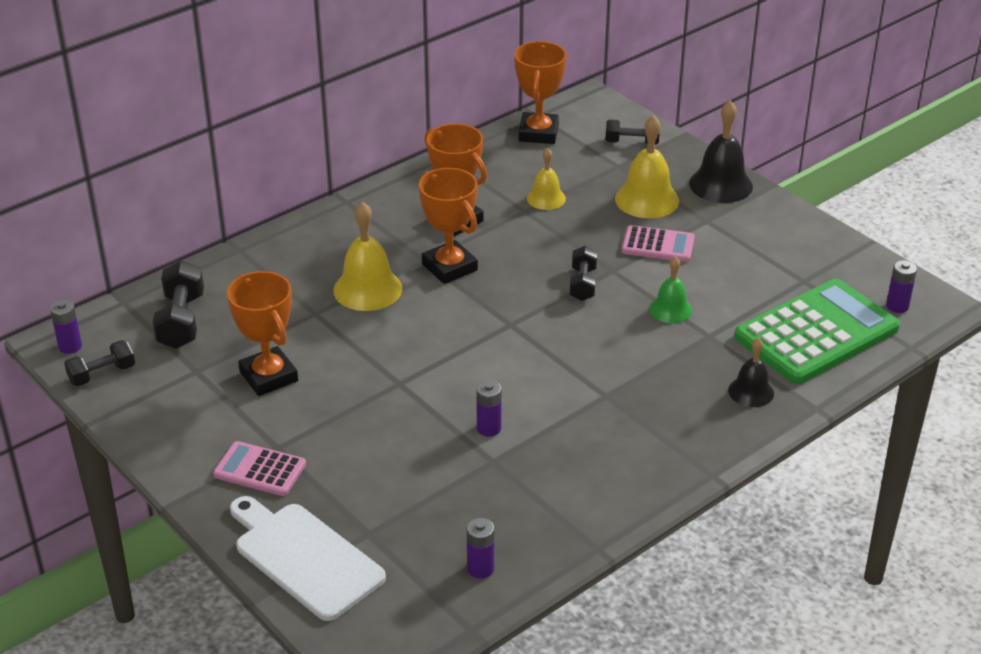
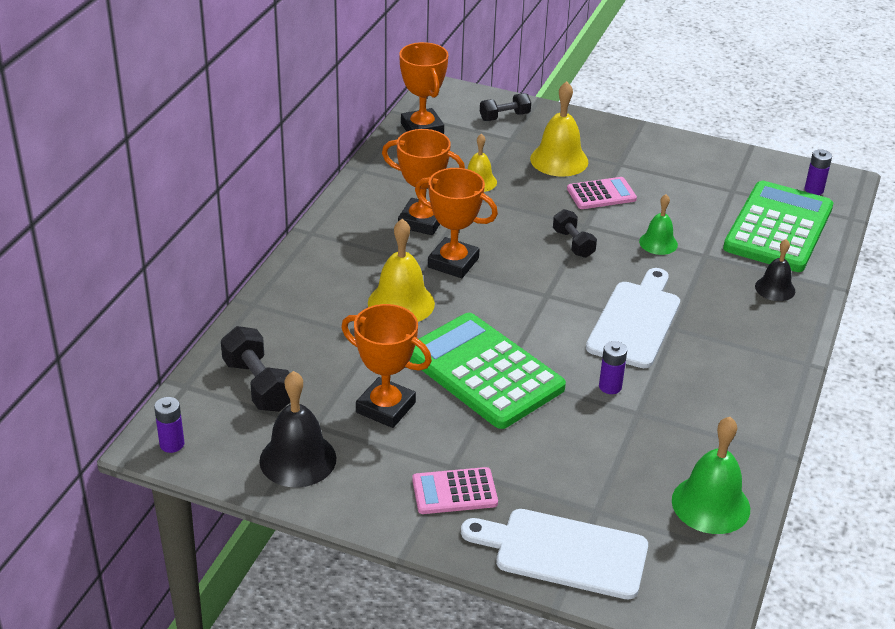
camera: 30 degrees left, 0 degrees up
black dumbbell [64,340,135,386] -> none
purple battery [467,518,494,579] -> green bell [672,417,750,534]
black bell [689,101,753,203] -> black bell moved to [259,371,336,487]
none -> green calculator [410,313,566,429]
none -> white cutting board [586,268,680,368]

